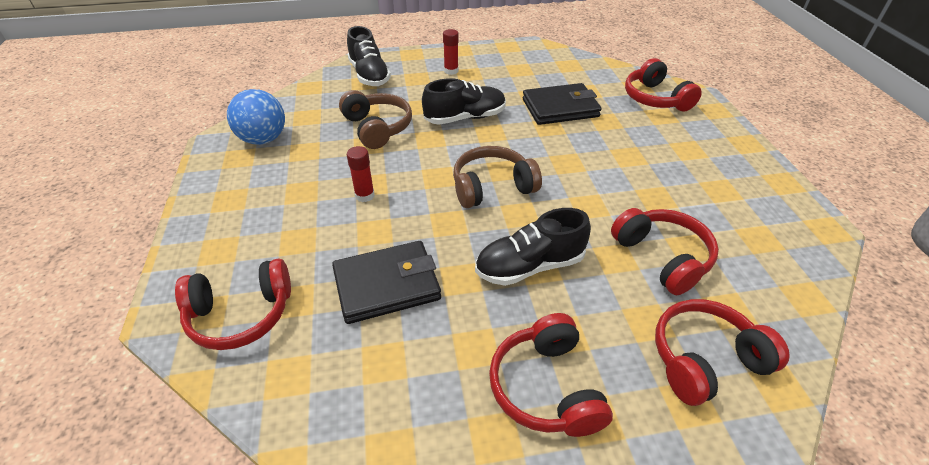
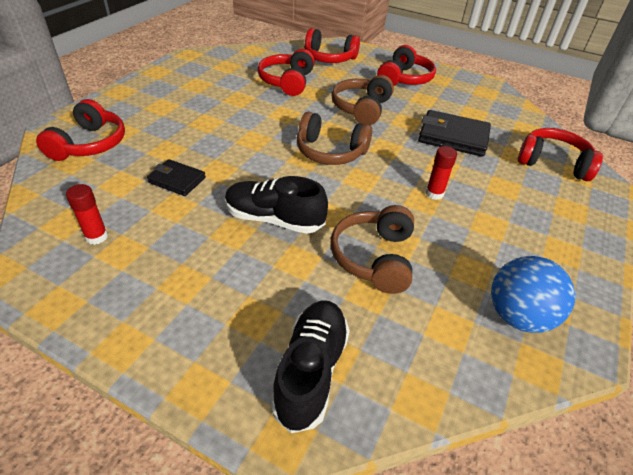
camera: 145 degrees left, 0 degrees up
red glue stick [443,29,459,75] -> red glue stick moved to [66,184,108,245]
black shoe [475,208,591,286] -> brown headphones [332,75,394,125]
black wallet [523,83,602,125] -> black wallet [147,159,206,196], size x0.60

